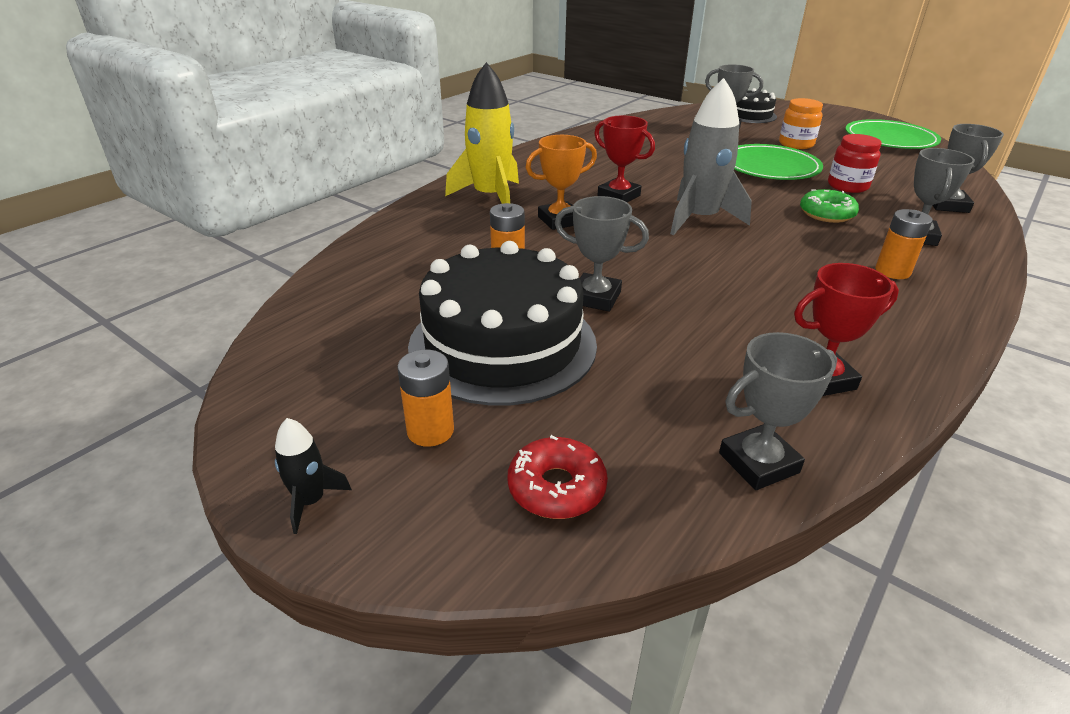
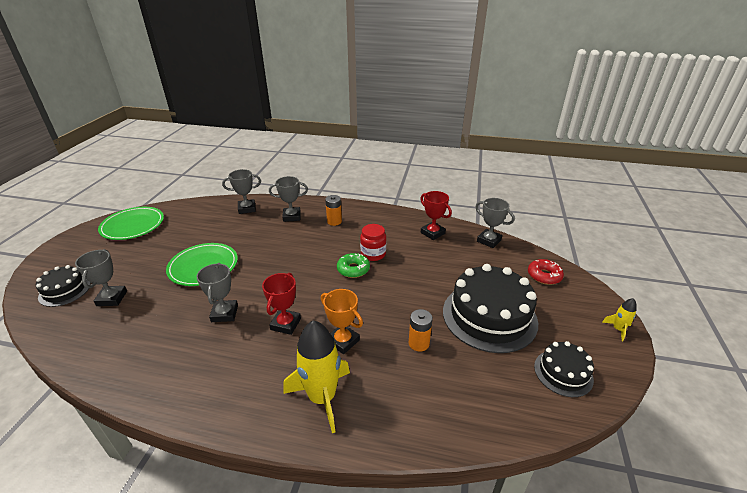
camera: 115 degrees left, 0 degrees up
black rocket [275,418,352,534] -> yellow rocket [602,298,637,341]
orange battery [397,349,454,447] -> none
grey trophy [555,196,649,312] -> grey trophy moved to [196,263,238,322]
grey rocket [670,78,752,235] -> none
orange jar [779,98,823,149] -> none
green donut [800,189,859,223] -> green donut moved to [337,253,370,278]
red jar [828,134,882,193] -> red jar moved to [360,224,386,261]
none -> black cake [534,341,594,397]

